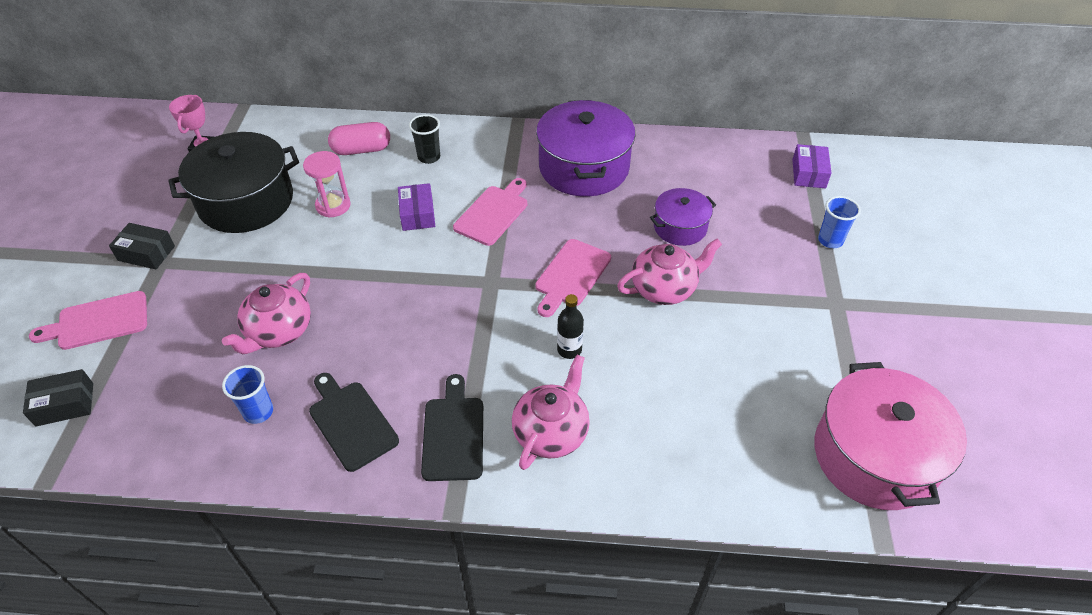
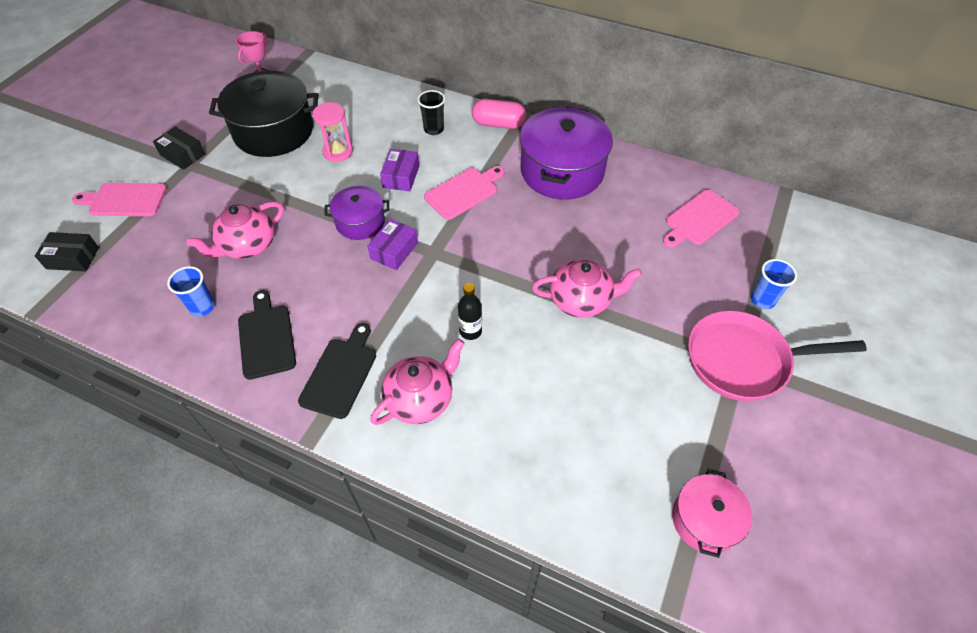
camera: 20 degrees right, 5 degrees up
pink capsule [328,122,390,155] -> pink capsule moved to [472,99,526,129]
pink cutting board [535,239,611,317] -> pink cutting board moved to [663,190,740,247]
purple pot [650,188,716,246] -> purple pot moved to [324,186,389,240]
purple box [792,144,831,188] -> purple box moved to [367,219,418,270]
pink pot [814,362,967,510] -> pink pot [672,469,752,558], size x0.55
none -> pink pan [688,310,867,401]

